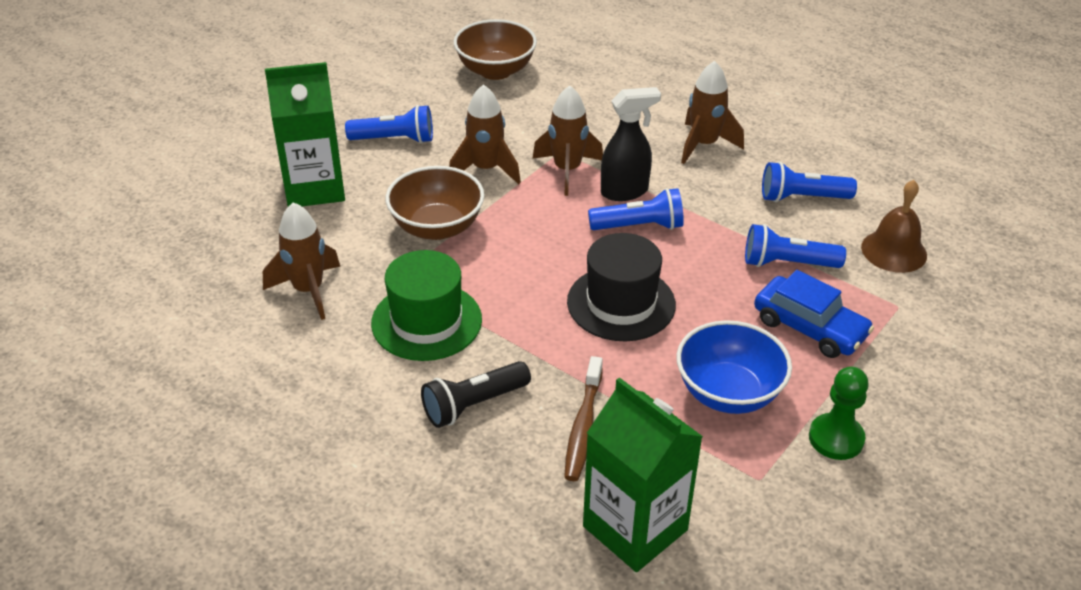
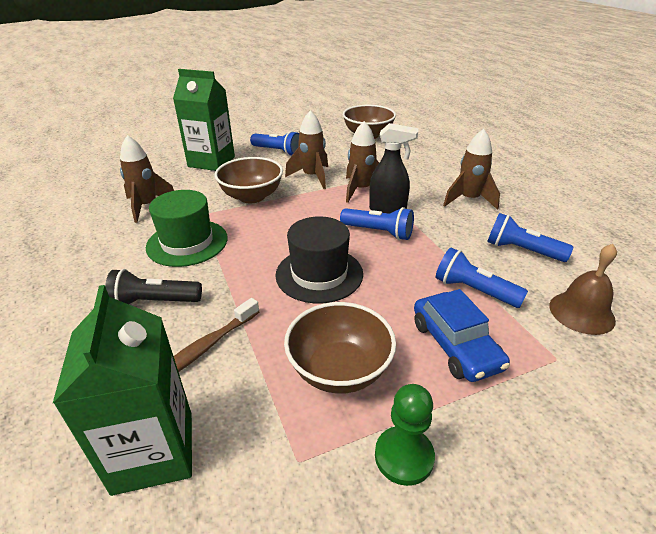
camera: 30 degrees right, 5 degrees down
blue bowl [677,320,792,414] -> brown bowl [284,302,396,394]

